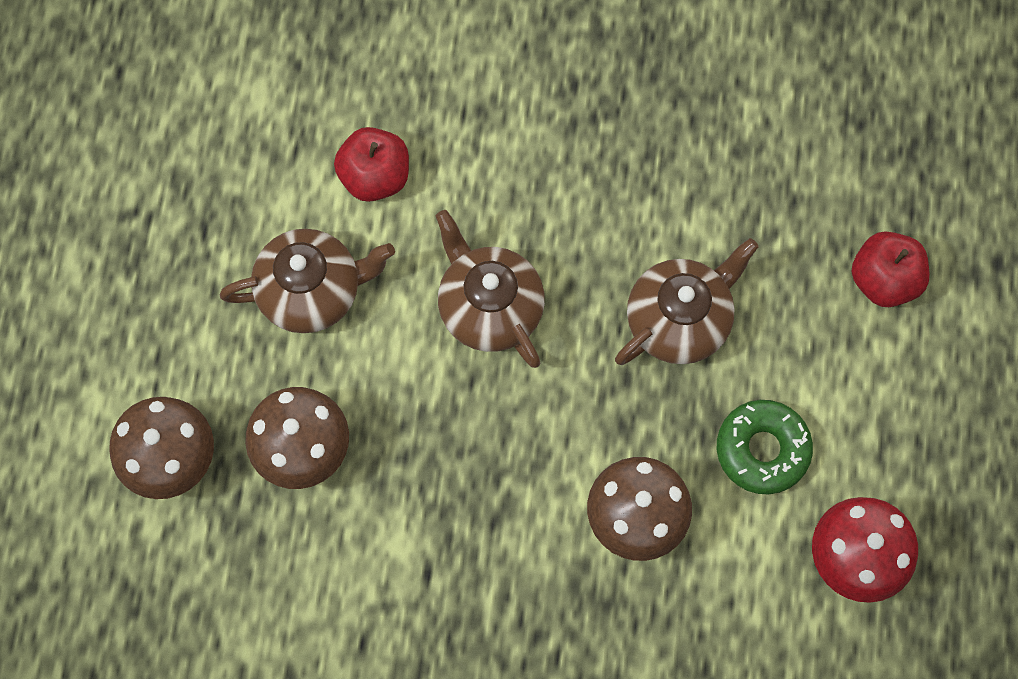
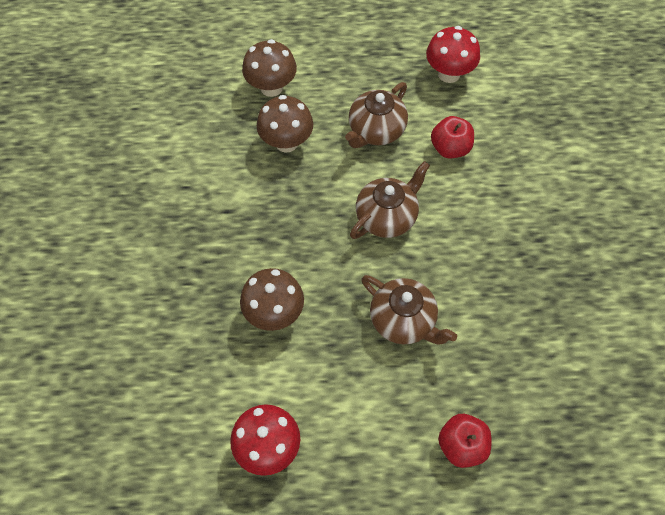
camera: 80 degrees right, 10 degrees down
brown teapot [220,229,395,333] -> brown teapot turned 60 degrees clockwise [345,82,408,148]
green donut [717,400,813,494] -> none
none -> red mushroom [426,26,480,83]

